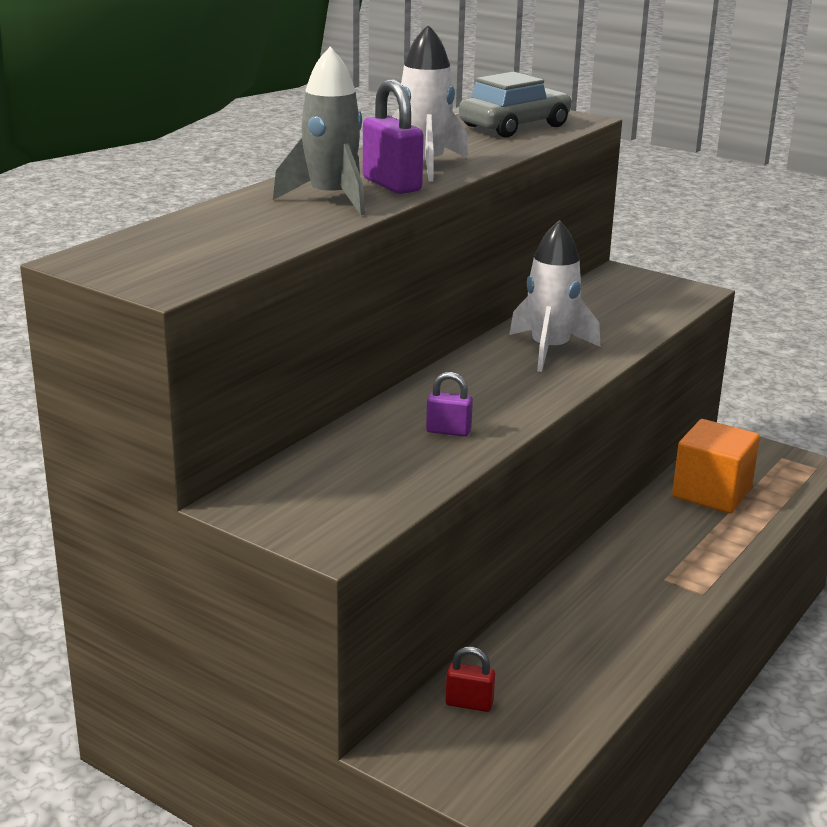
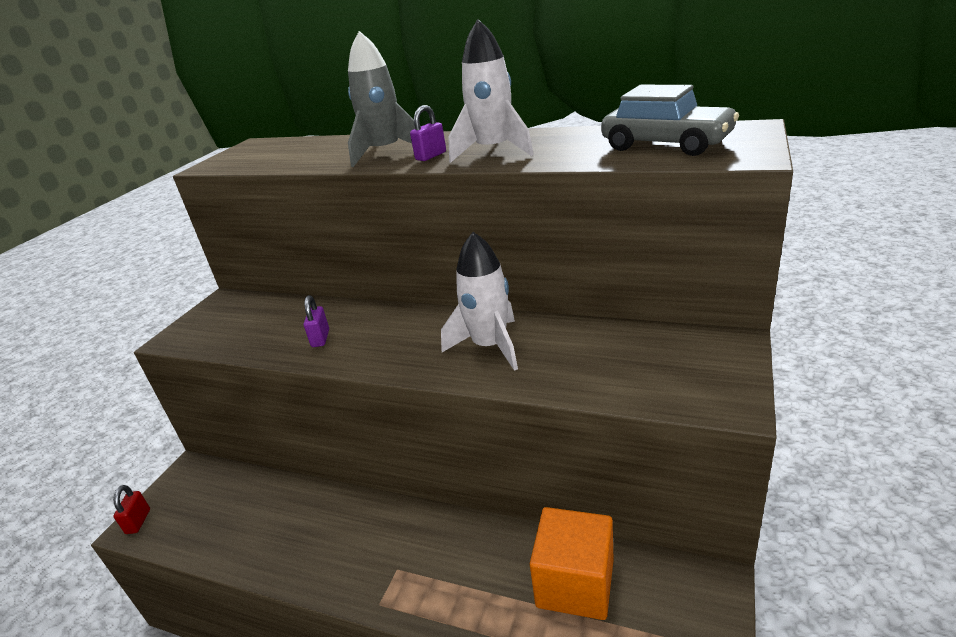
camera: 80 degrees right, 5 degrees up
purple padlock [363,79,424,194] -> purple padlock [410,105,446,161], size x0.58
red padlock [446,647,495,712] -> red padlock moved to [113,485,150,534]

